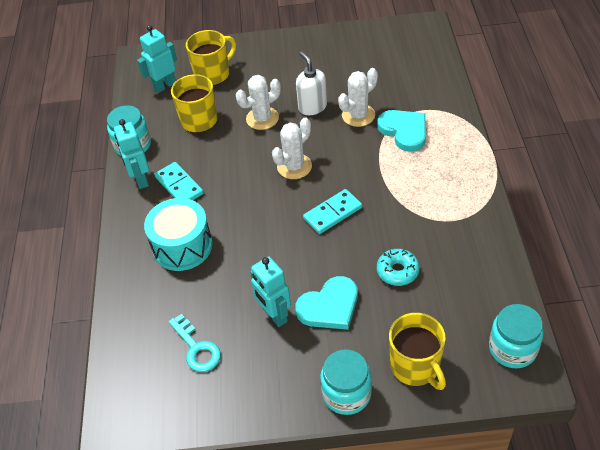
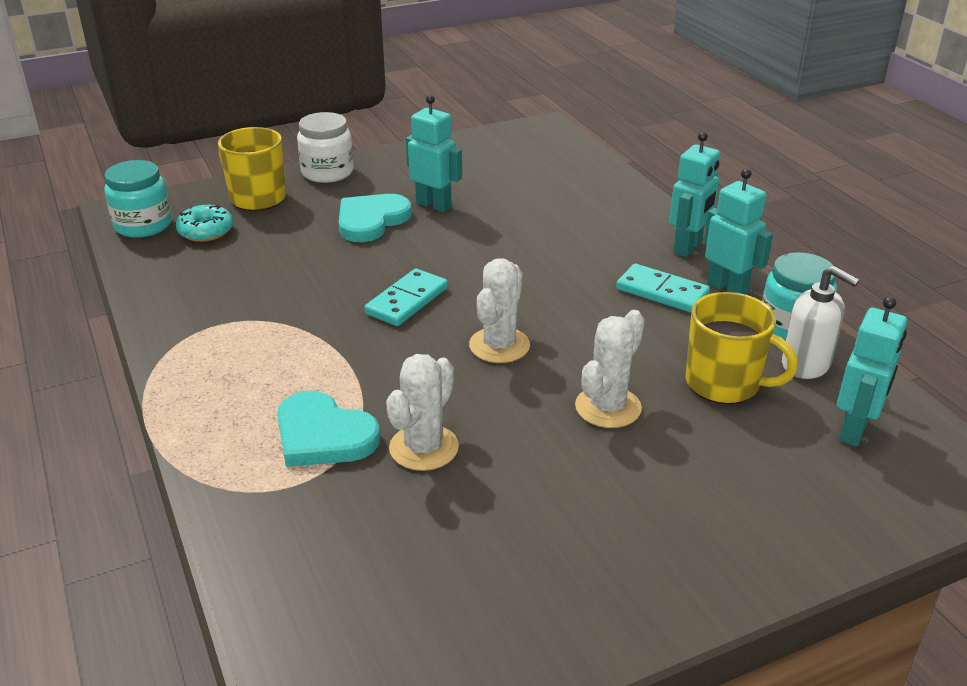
camera: 155 degrees right, 15 degrees down
turquoise drum [144,198,213,271] -> none
turquoise key [168,314,221,372] -> none
yellow mug [186,30,236,86] -> none
white soap dispenser [296,51,327,115] -> white soap dispenser moved to [782,266,860,379]
turquoise jar [320,350,372,415] -> white jar [297,112,354,183]
turquoise donut [377,249,420,286] -> turquoise donut moved to [176,205,233,242]
none -> turquoise robot [669,132,720,257]

